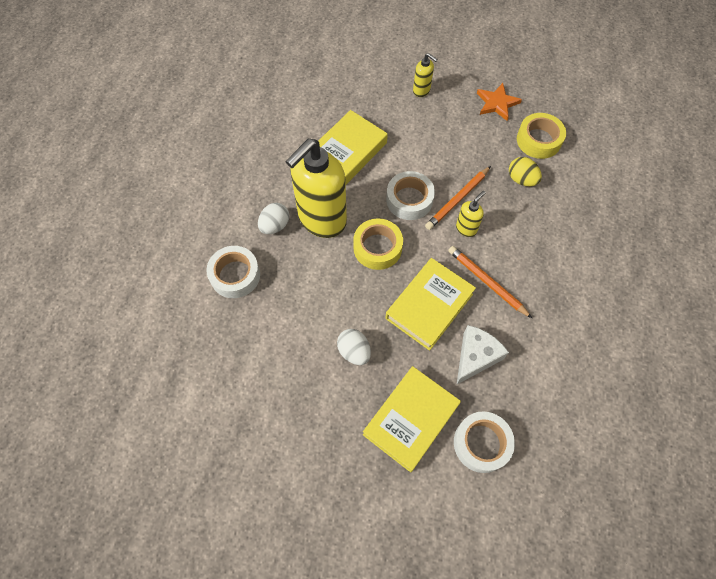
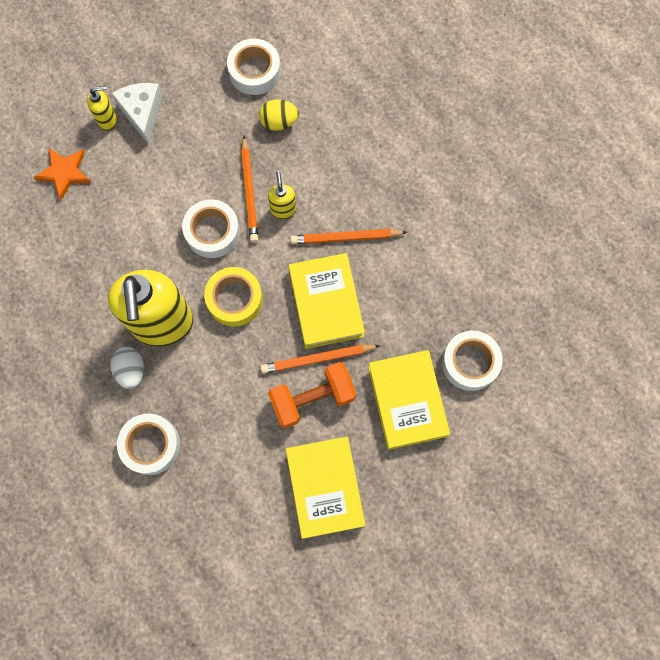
camera: 50 degrees left, 10 degrees up
yellow book [318,110,388,184] -> yellow book moved to [286,437,365,539]
white egg [337,329,371,365] -> orange dumbbell [268,362,356,428]
white cheese [457,325,509,384] -> white cheese moved to [111,83,163,144]
orange star [477,83,522,121] -> orange star moved to [33,148,91,200]
yellow tape [517,113,566,159] -> white tape [227,38,281,95]
none -> orange pencil [260,345,380,374]

